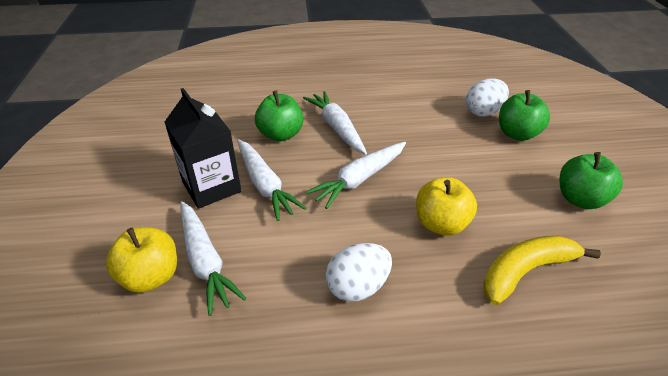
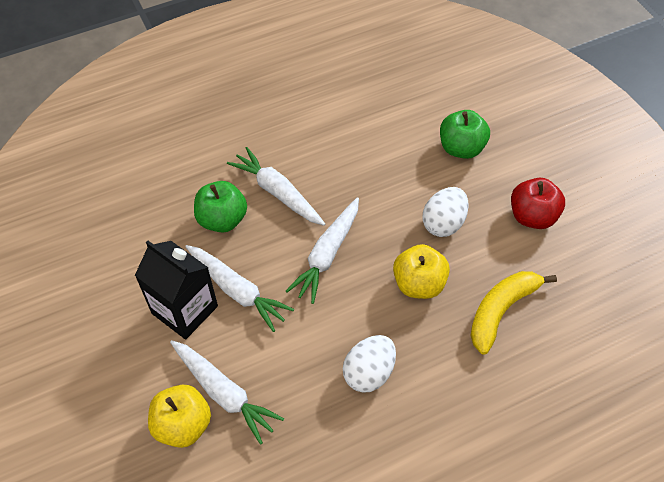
camera: 20 degrees left, 15 degrees up
white egg [466,79,509,117] -> white egg moved to [422,187,469,237]
green apple [560,152,623,209] -> red apple [511,178,565,229]

